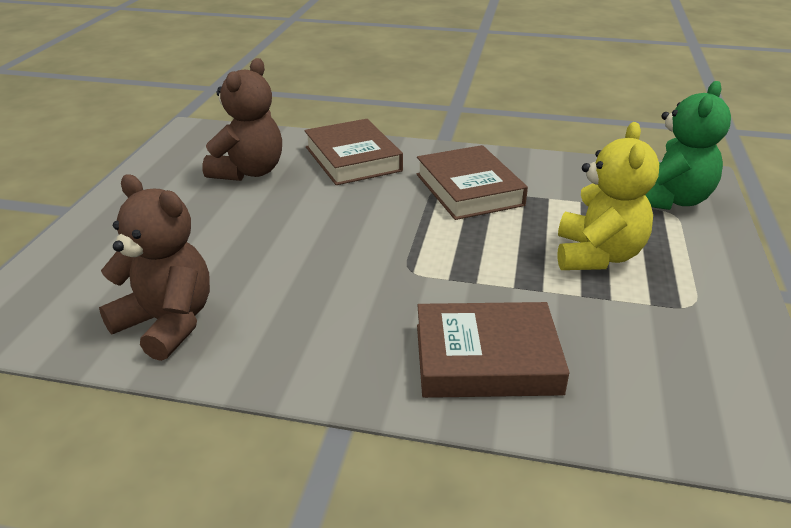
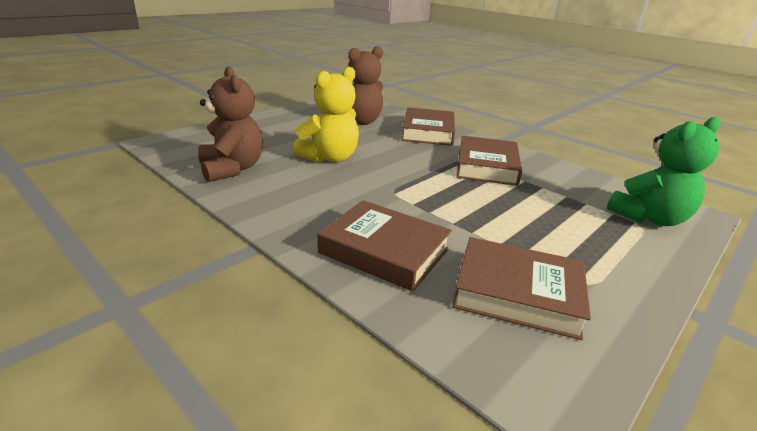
camera: 30 degrees right, 5 degrees down
yellow teddy bear [557,122,659,270] -> yellow teddy bear moved to [293,67,359,163]
none -> brown book [452,237,591,340]

